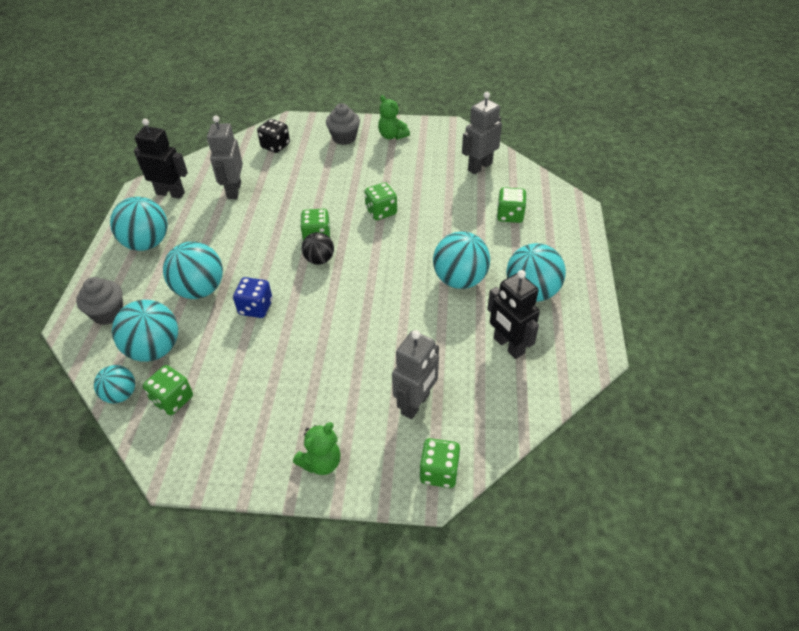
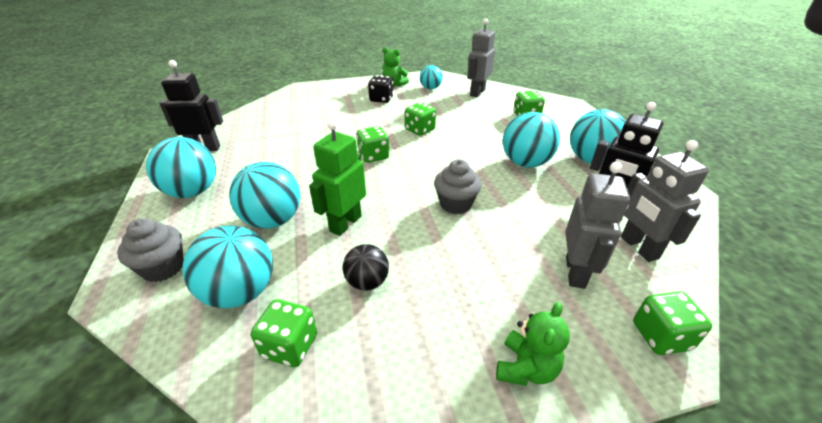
camera: 20 degrees left, 10 degrees down
turquoise ball [94,365,135,403] -> turquoise ball moved to [420,65,443,89]
grey robot [207,116,243,199] -> grey robot moved to [621,140,709,262]
blue dice [233,277,272,318] -> green robot [309,120,366,236]
black dice [257,119,290,153] -> black dice moved to [368,75,394,103]
black ball [302,232,334,265] -> black ball moved to [343,244,389,291]
grey cupcake [326,103,360,145] -> grey cupcake moved to [434,159,481,214]

